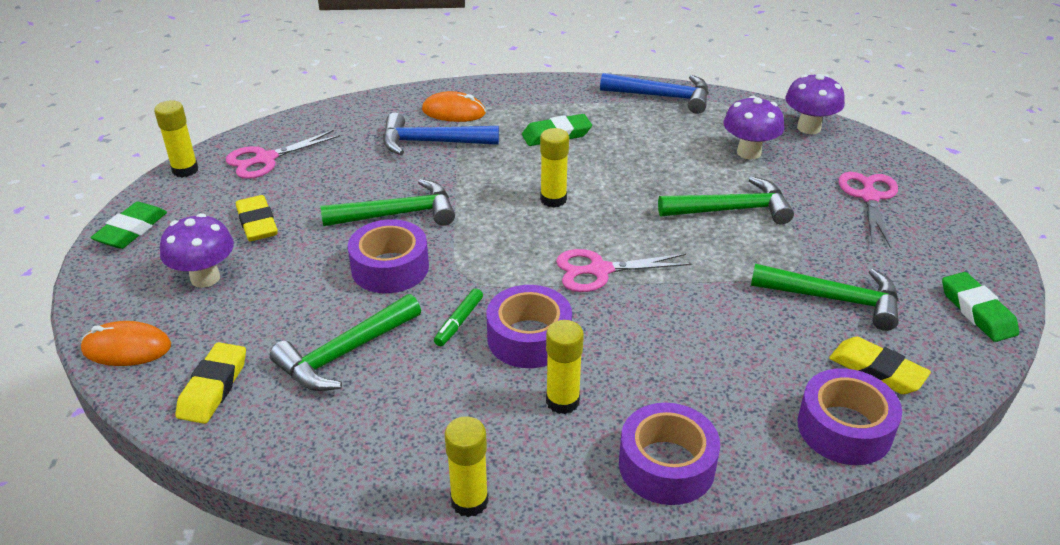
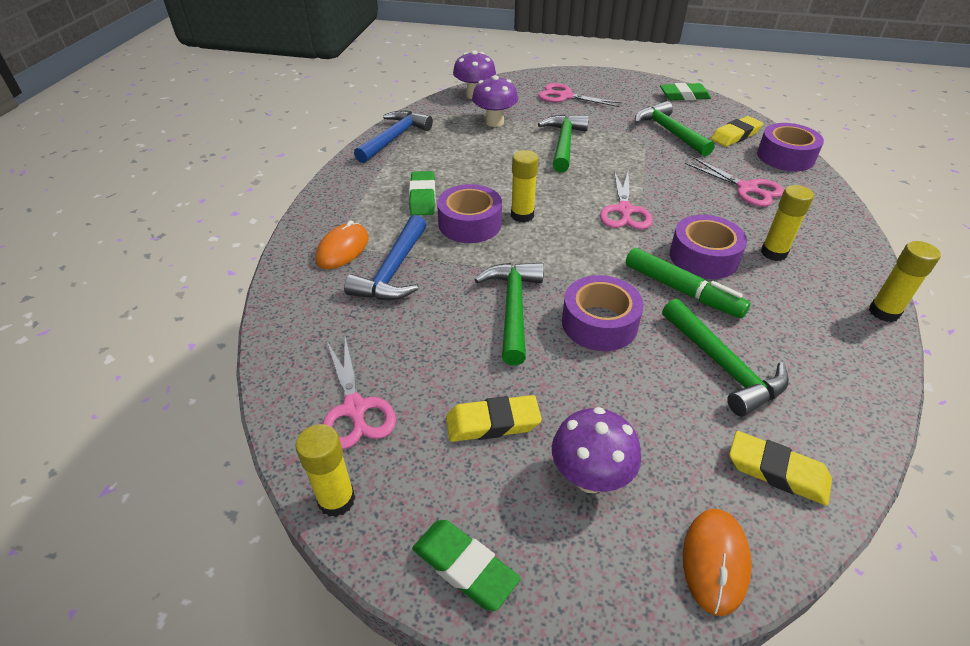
camera: 75 degrees left, 5 degrees up
green marker [434,288,483,346] -> green marker [626,248,750,318], size x1.80
purple tape [619,403,720,505] -> purple tape moved to [437,184,502,243]
green hammer [751,264,899,331] -> green hammer turned 60 degrees counterclockwise [635,101,715,157]
none -> pink scissors [685,157,784,207]

